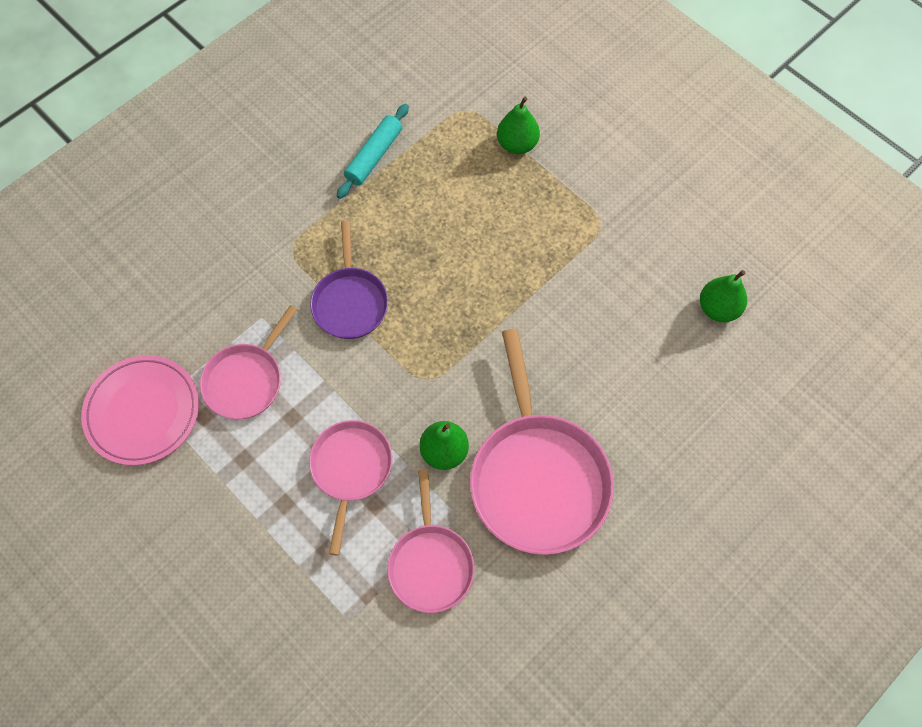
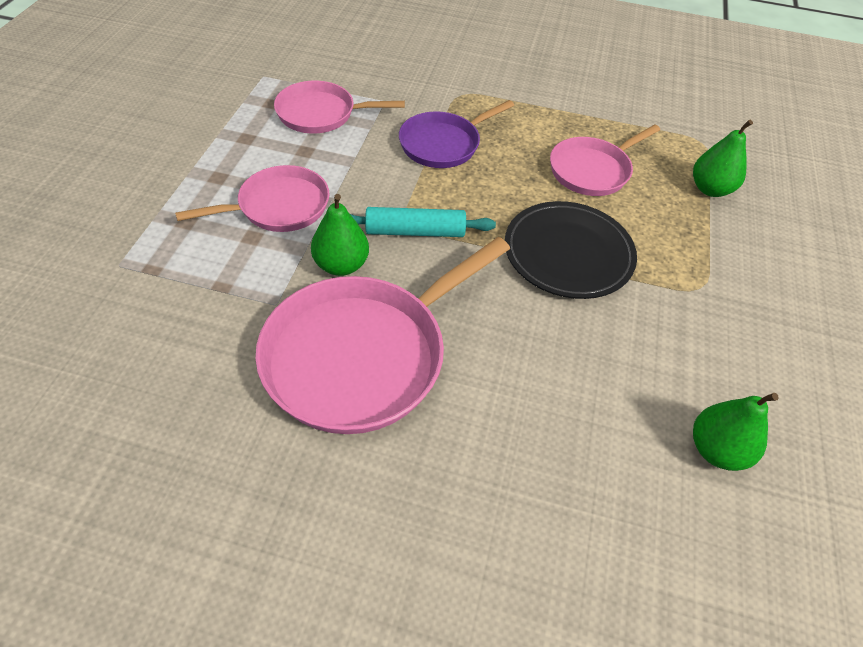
camera: 55 degrees right, 15 degrees down
pink plate [81,355,199,465] -> none
turquoise rolling pin [337,104,409,199] -> turquoise rolling pin moved to [350,207,496,237]
pink pan [387,469,475,613] -> pink pan moved to [550,124,660,196]
none -> black plate [505,201,637,299]

